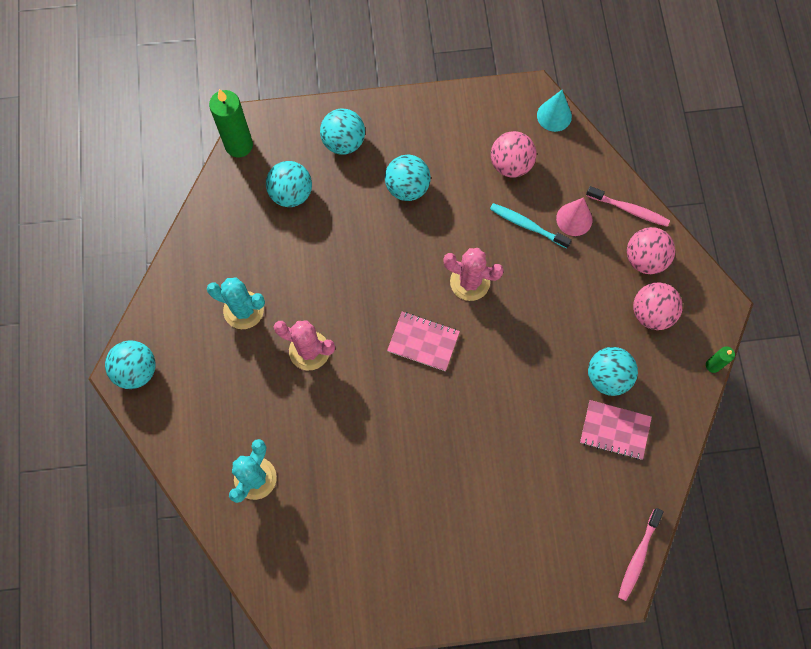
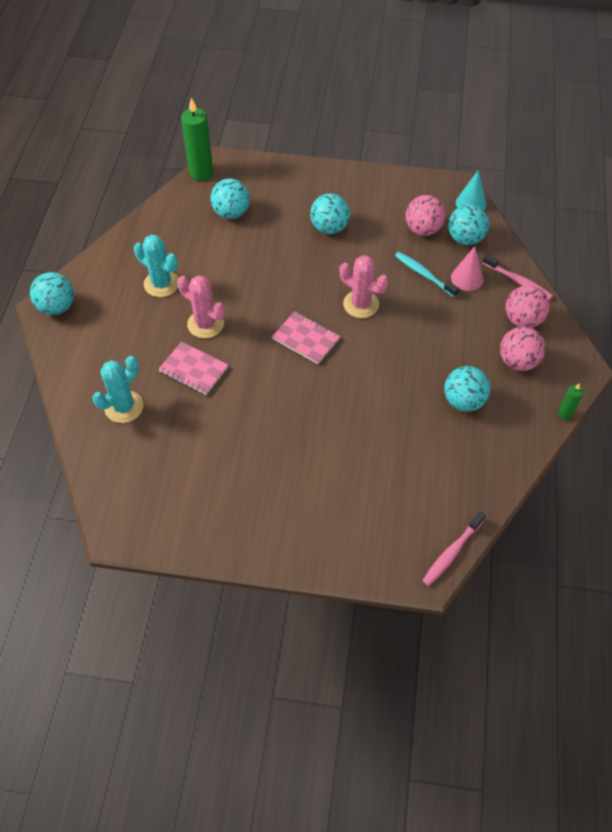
camera: 15 degrees right, 15 degrees down
turquoise ball [320,109,365,154] -> turquoise ball moved to [448,204,489,245]
pink notebook [580,400,652,460] -> pink notebook moved to [158,341,228,395]

